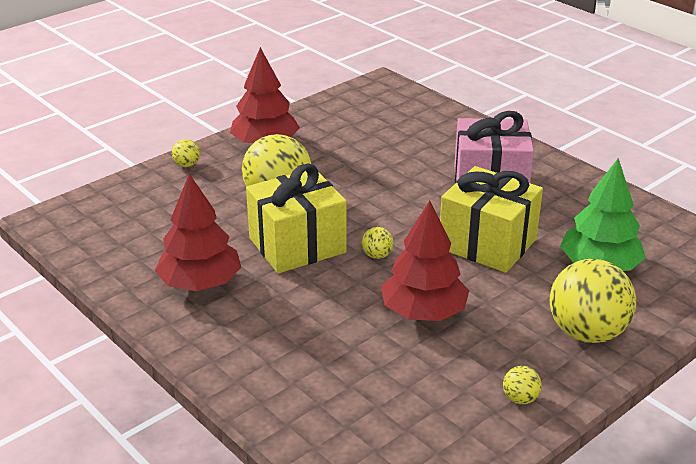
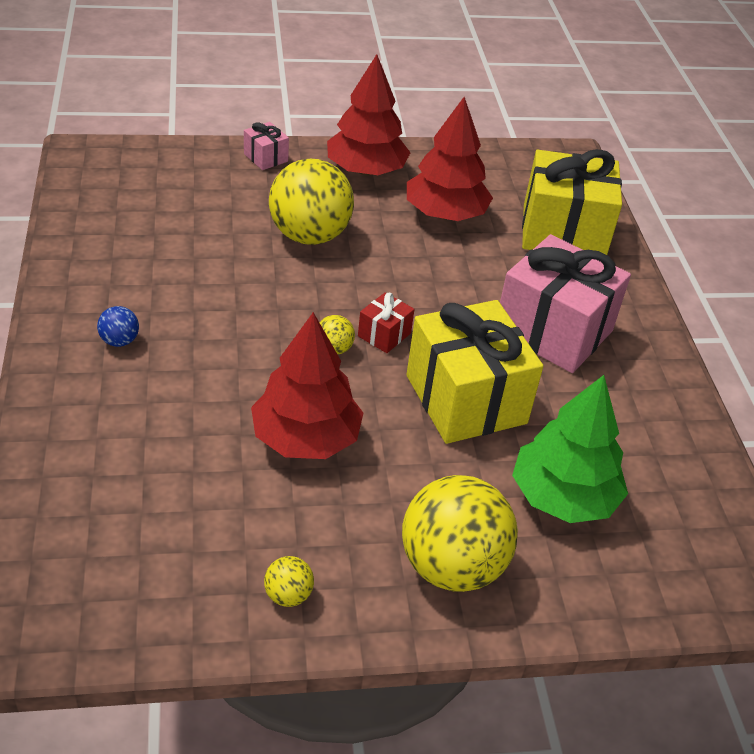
camera: 30 degrees right, 10 degrees up
red tree [155,174,241,291] -> red tree moved to [407,97,493,221]
yellow ball [172,139,200,167] -> pink gift [244,122,289,170]
yellow gift [246,163,347,273] -> yellow gift moved to [522,149,622,255]
none -> blue ball [97,306,139,347]
none -> red gift [358,292,415,353]

